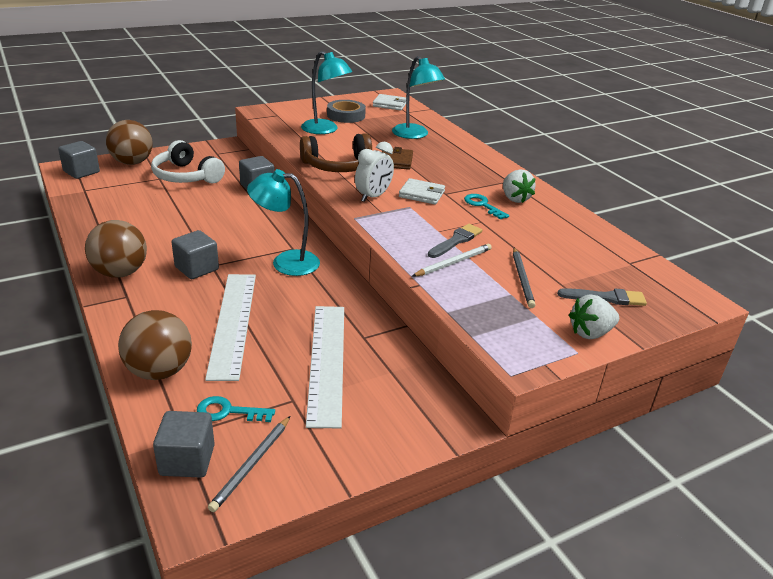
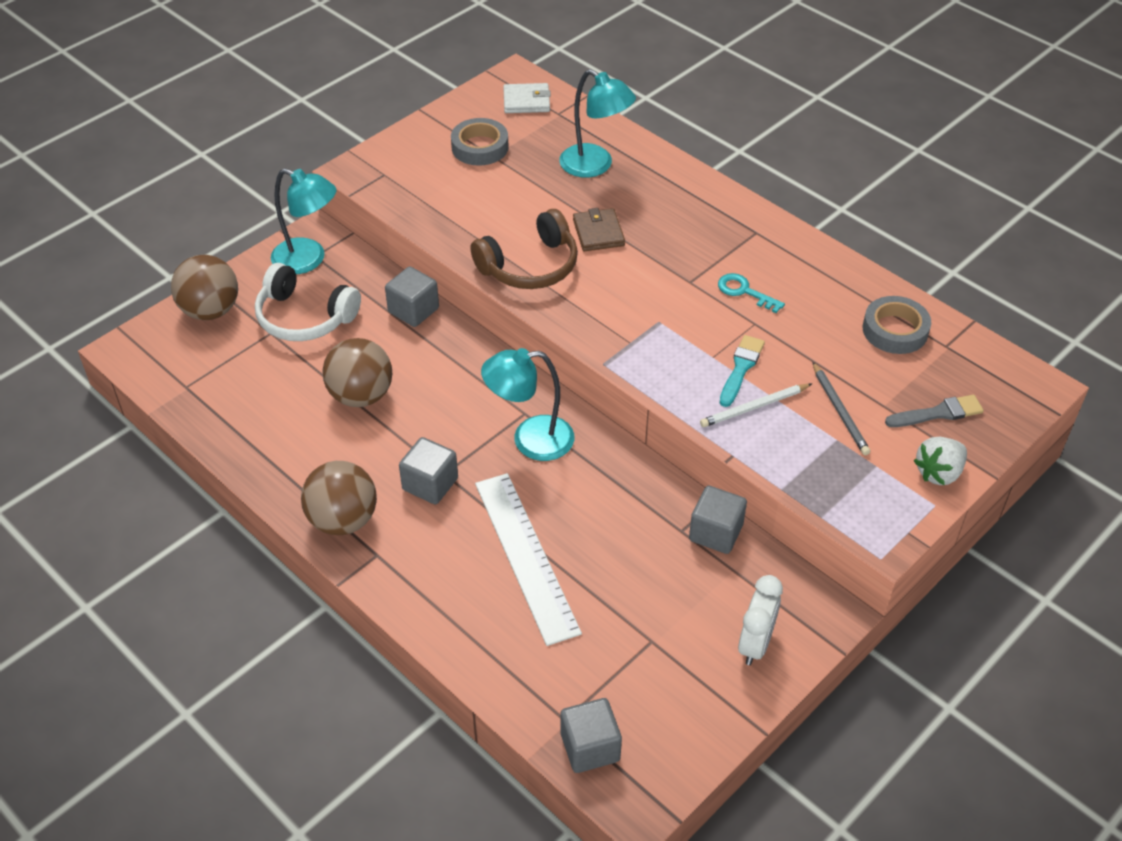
camera: 15 degrees left, 15 degrees up
grey cube [58,141,100,179] -> grey cube moved to [689,486,747,554]
brown ball [118,310,192,380] -> brown ball moved to [322,338,392,407]
turquoise key [197,396,275,422] -> none
grey pencil [208,416,290,512] -> none
turquoise lamp [301,51,352,134] -> turquoise lamp moved to [271,169,336,274]
white ruler [306,306,344,428] -> none
white clock [355,142,394,202] -> white clock moved to [738,575,783,665]
white wallet [399,178,445,204] -> none
white pencil [412,244,492,276] -> white pencil turned 150 degrees counterclockwise [700,384,812,427]
grey brush [428,224,482,258] -> turquoise brush [720,335,765,407]
white strawberry [503,169,536,203] -> none
none -> grey tape [863,296,931,354]

